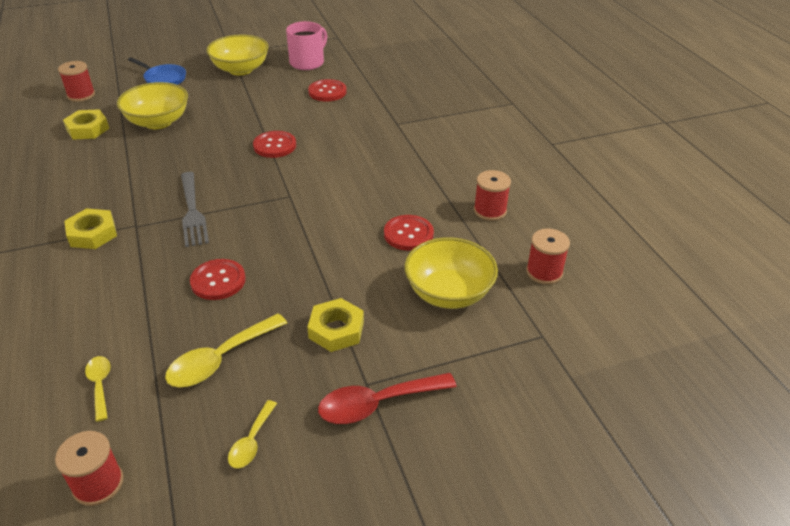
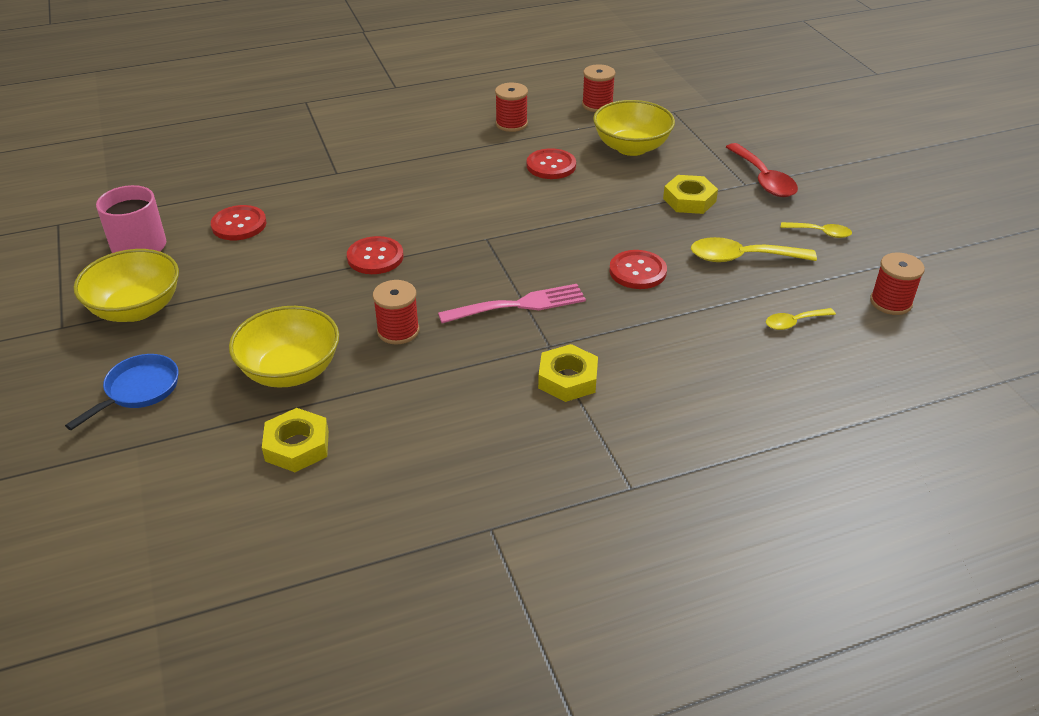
camera: 90 degrees left, 0 degrees up
red spool [58,61,95,102] -> red spool moved to [373,280,419,344]
yellow spoon [165,313,287,387] -> yellow spoon turned 135 degrees clockwise [691,237,817,262]
grey fork [181,172,209,247] -> pink fork [438,284,586,323]

